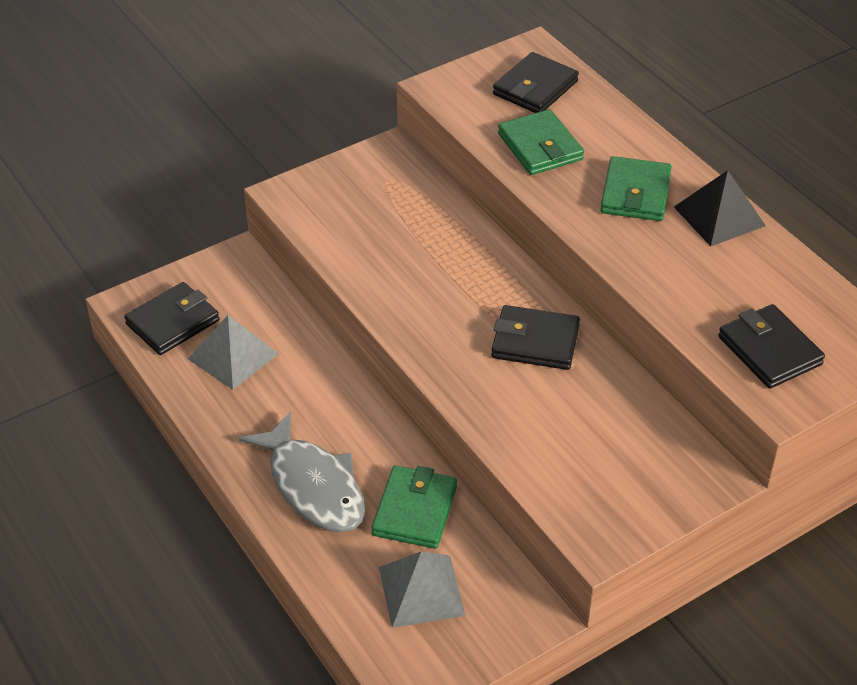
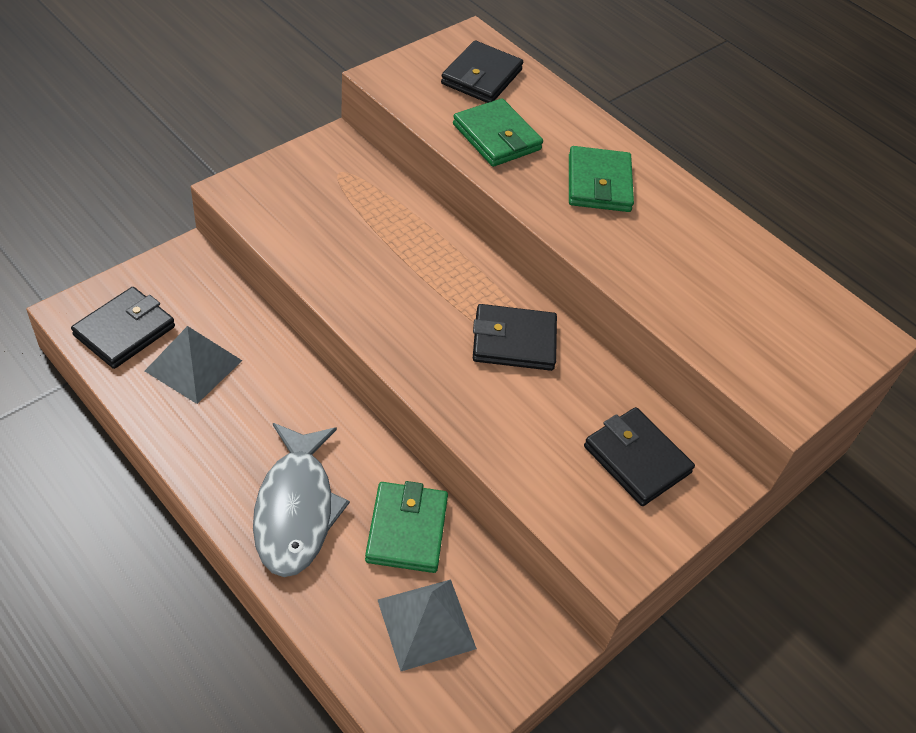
camera: 15 degrees left, 5 degrees up
grey fish [239,411,365,533] -> grey fish turned 45 degrees clockwise [253,423,350,577]
black pyramid [674,170,766,246] -> none
black wallet [718,304,825,389] -> black wallet moved to [584,407,695,506]

